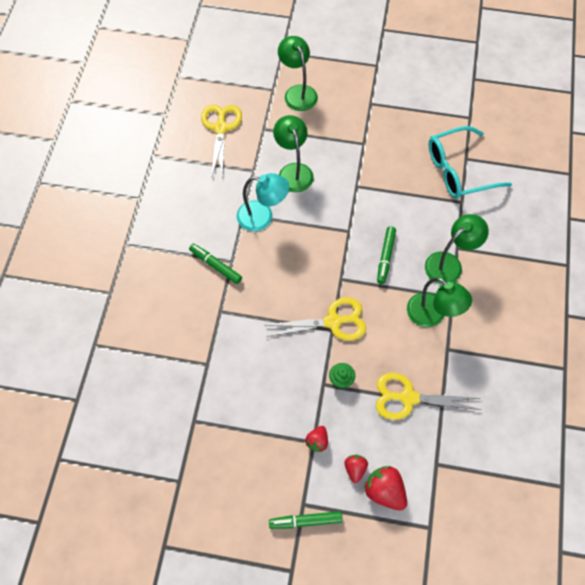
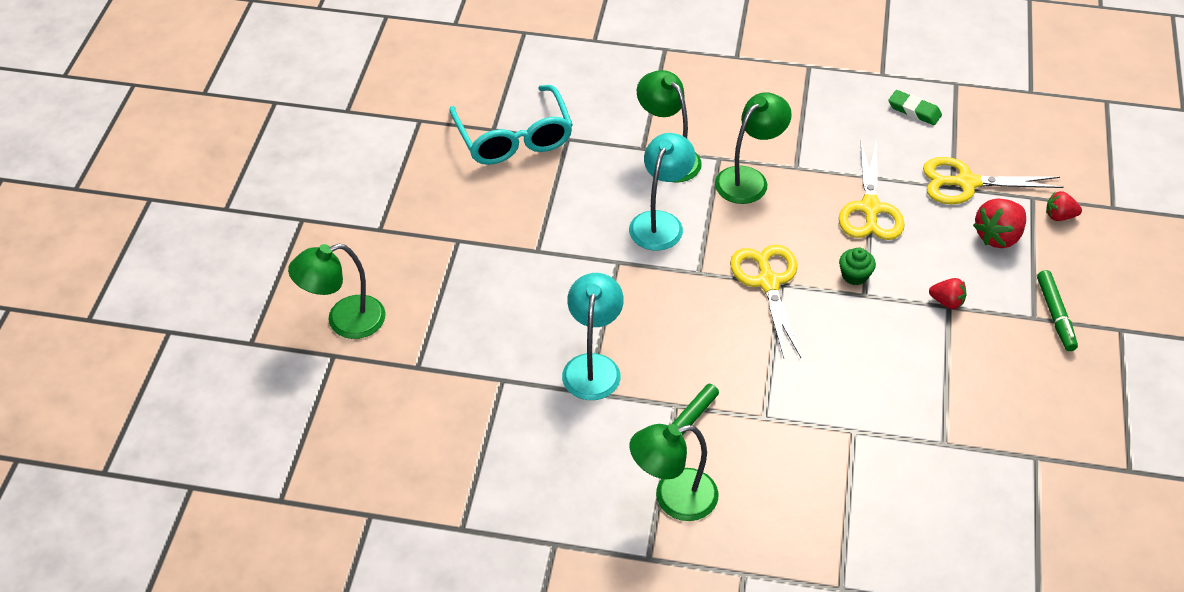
camera: 90 degrees left, 15 degrees down
yellow scissors [201,105,242,178] -> yellow scissors moved to [923,157,1063,204]
green lamp [273,115,314,192] -> green lamp moved to [630,424,719,521]
red strawberry [344,455,368,483] -> red strawberry moved to [1046,191,1082,221]
green marker [377,226,396,284] -> turquoise lamp [629,133,695,250]
none -> green eraser [888,90,942,125]

